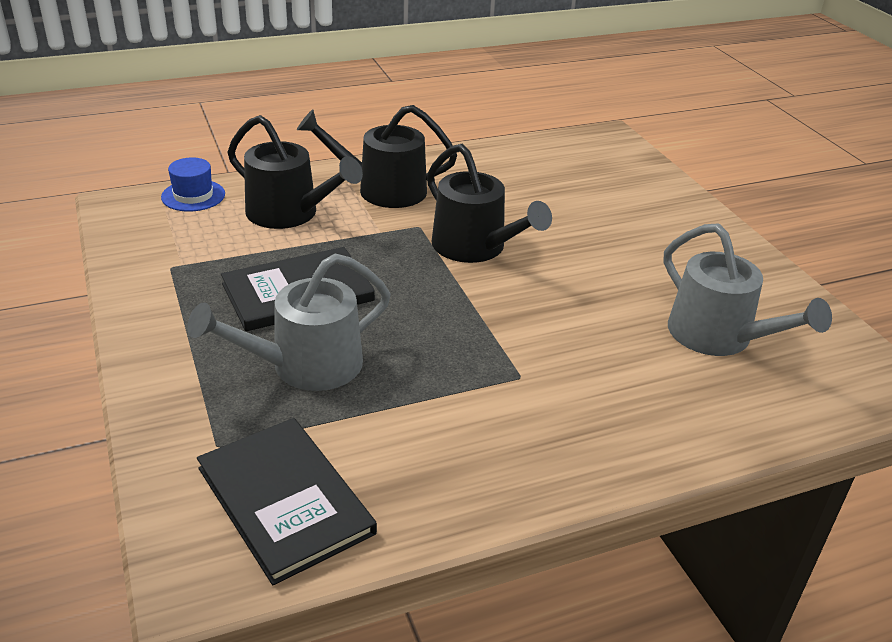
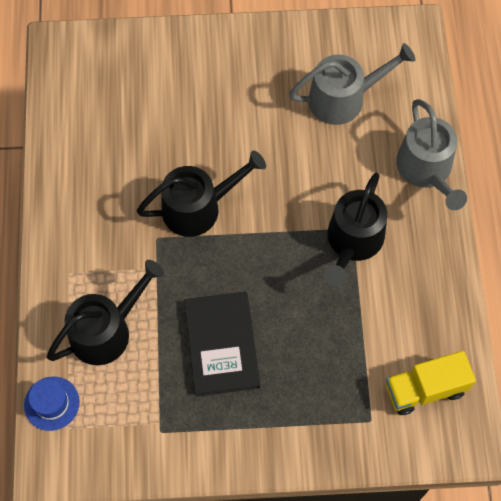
camera: 70 degrees left, 30 degrees up
grey watering can [187,253,391,391] -> grey watering can moved to [396,99,467,210]
black book [197,418,377,585] -> yellow truck [386,351,476,415]
black watering can [297,105,457,208] -> black watering can moved to [324,173,387,286]

